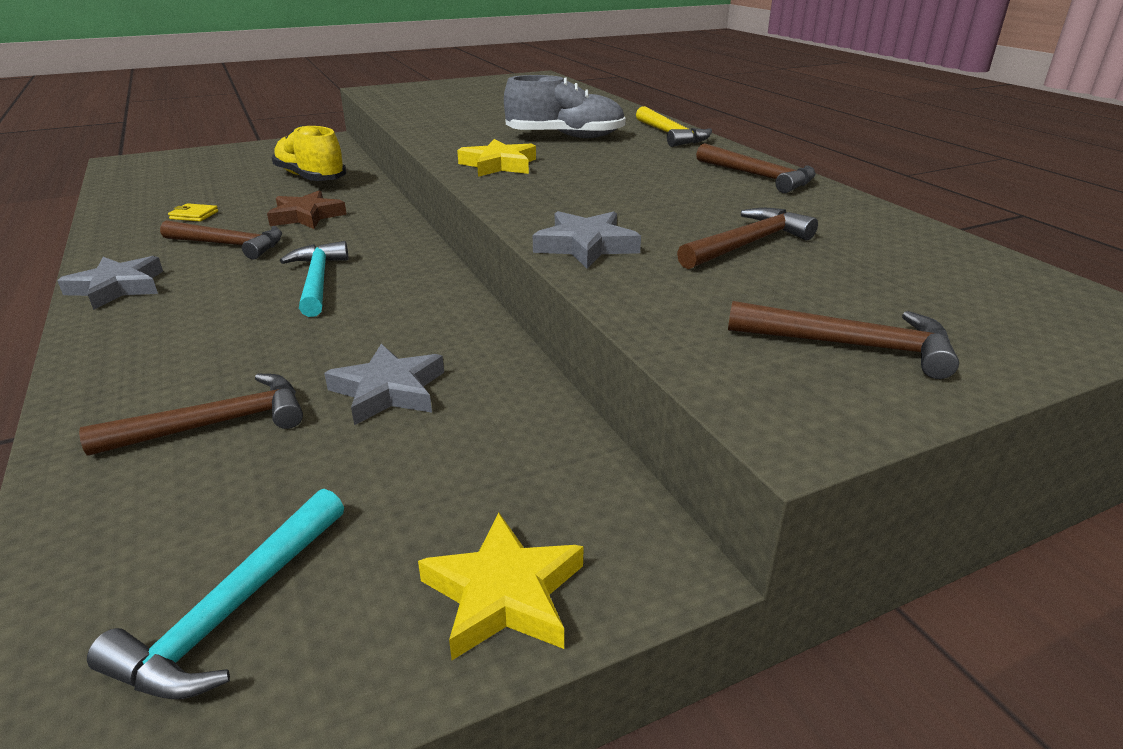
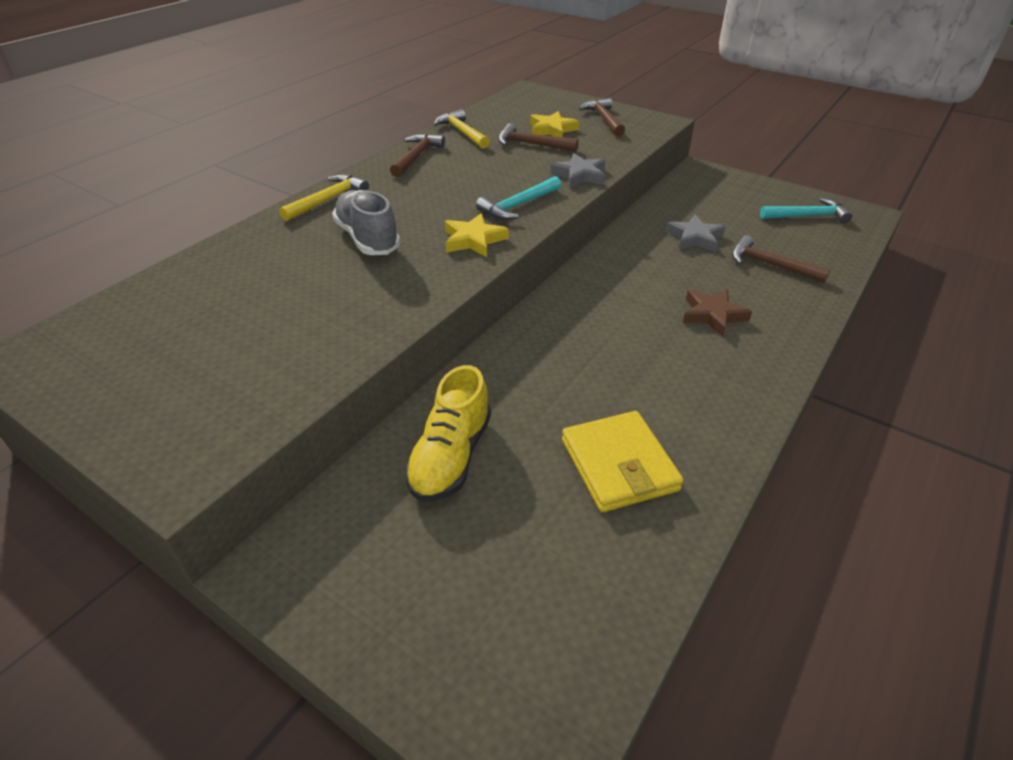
camera: 120 degrees left, 10 degrees up
grey star [57,256,163,310] -> none
brown hammer [160,220,282,259] -> none
yellow wallet [168,203,218,221] -> yellow wallet [562,411,684,512], size x2.46
brown star [267,190,347,229] -> brown star moved to [683,289,752,337]
turquoise hammer [280,241,348,317] -> turquoise hammer moved to [476,176,561,220]
yellow star [418,513,584,660] -> yellow star moved to [530,111,579,137]
none -> yellow hammer [434,109,490,149]

